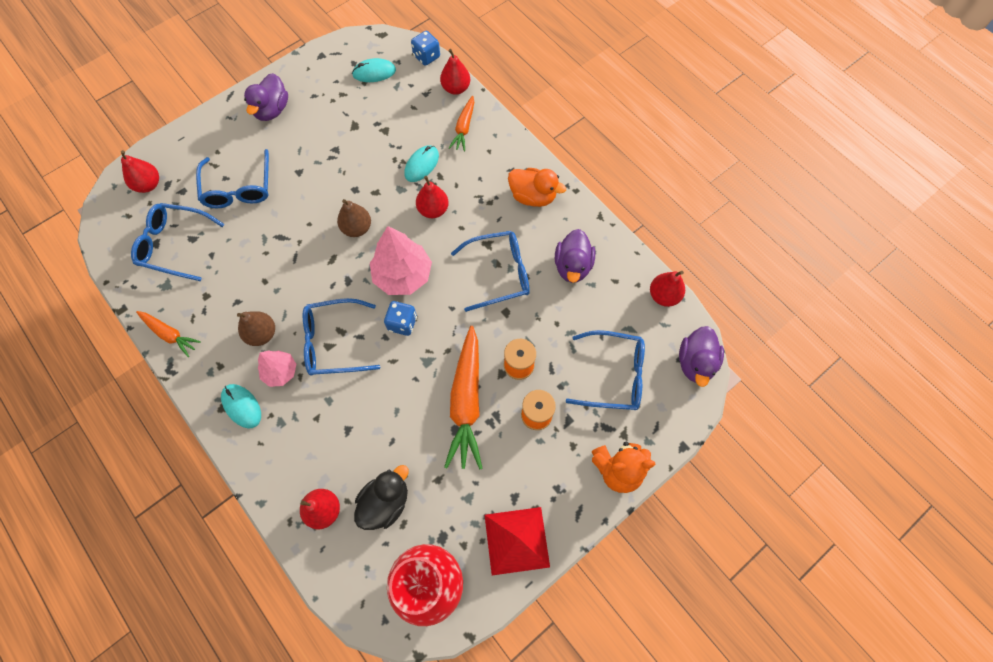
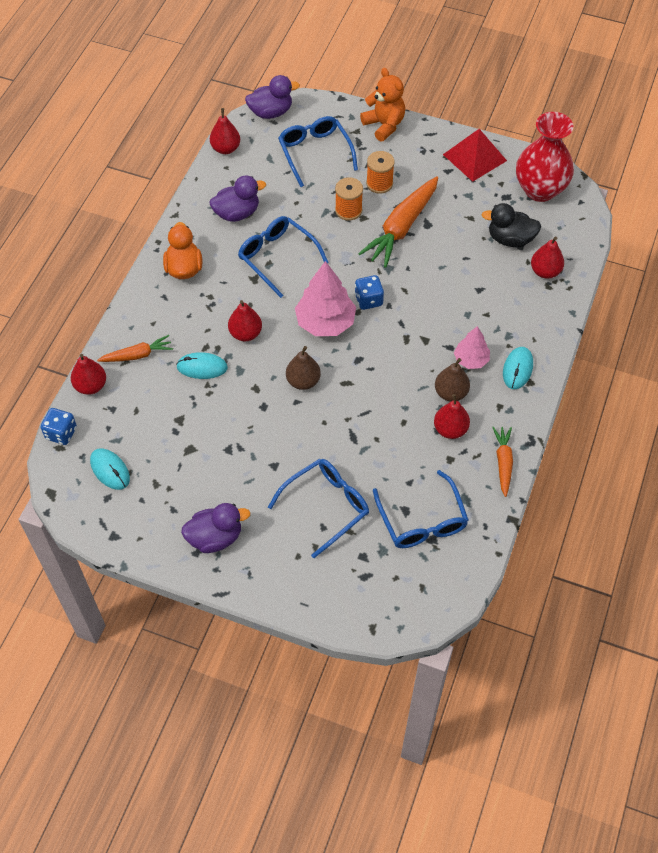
camera: 120 degrees left, 10 degrees down
red pear [121,150,159,193] -> red pear moved to [434,394,470,439]
blue glasses [303,298,380,376] -> none
orange carrot [444,326,483,470] -> orange carrot turned 150 degrees clockwise [358,176,438,268]

